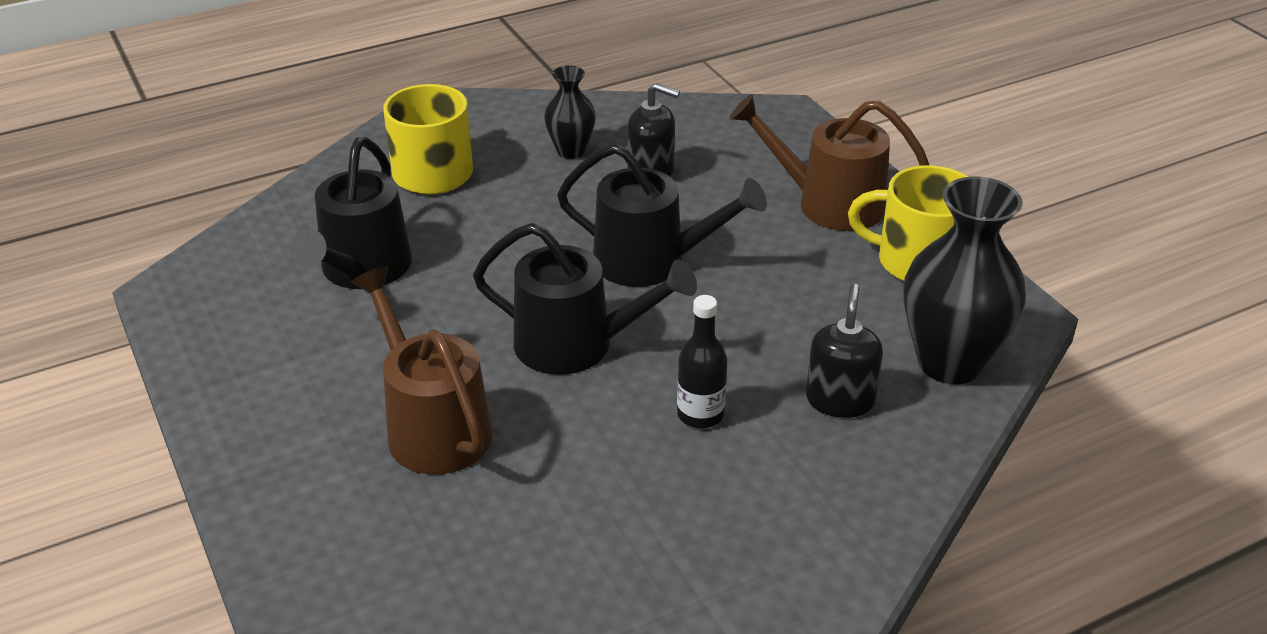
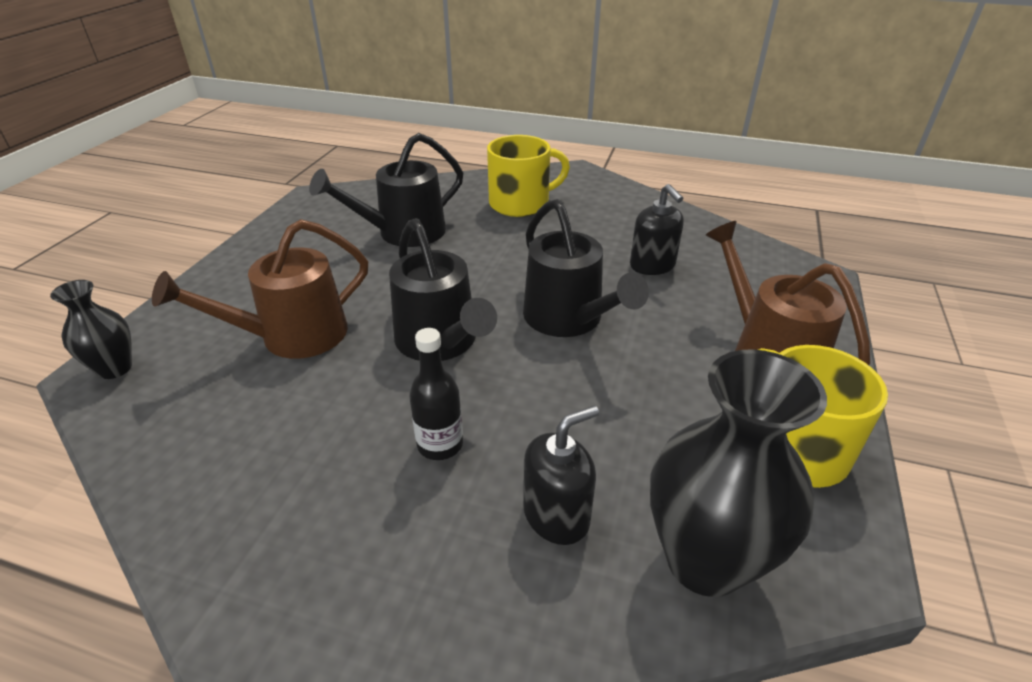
camera: 45 degrees right, 0 degrees up
brown watering can [351,266,493,475] -> brown watering can turned 135 degrees counterclockwise [152,219,368,359]
black vase [544,65,596,159] -> black vase moved to [50,280,132,379]

